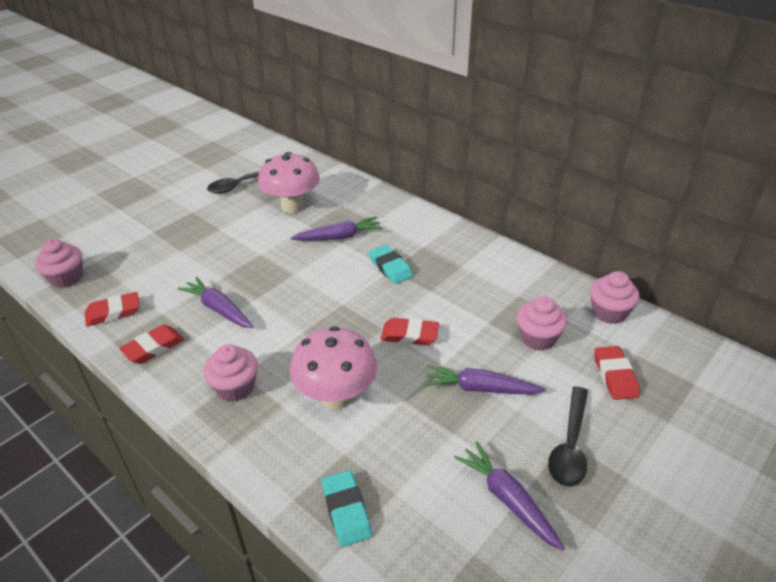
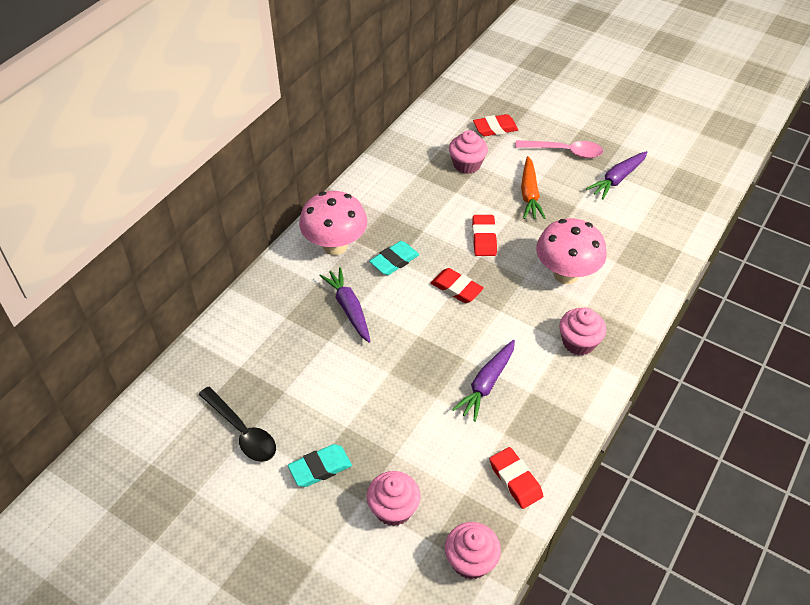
camera: 100 degrees left, 10 degrees up
red eraser [119,325,184,364] -> red eraser moved to [431,268,484,303]
pink mushroom [258,152,320,213] -> pink mushroom moved to [299,191,367,255]
turquoise eraser [322,470,372,547] -> turquoise eraser moved to [288,444,352,487]
purple carrot [424,365,546,394] -> orange carrot [521,156,546,219]
black spoon [548,386,588,487] -> pink spoon [515,140,603,158]
pink cupcake [590,271,640,324] -> pink cupcake moved to [367,471,421,526]

